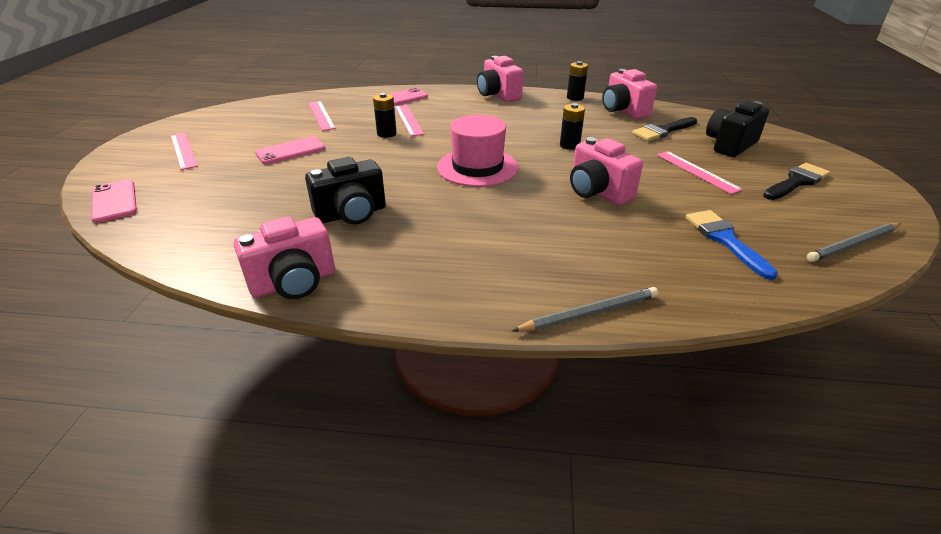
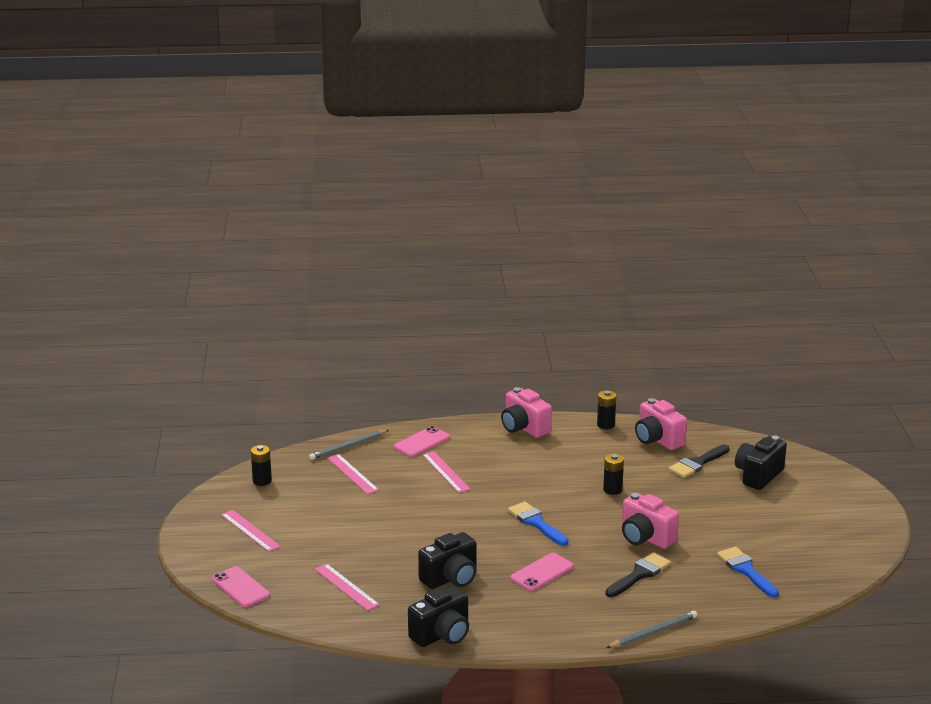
camera: 10 degrees left, 10 degrees down
pink camera [234,217,335,299] -> black camera [408,586,469,647]
pink phone [255,136,325,164] -> pink phone moved to [510,553,574,591]
black battery [373,93,397,138] -> black battery moved to [251,445,272,486]
pink hat [437,115,518,187] -> blue brush [508,501,568,546]
pink ruler [657,151,743,194] -> pink ruler moved to [315,564,380,611]
black brush [763,163,830,200] -> black brush moved to [605,553,671,597]
grey pencil [807,223,901,262] -> grey pencil moved to [309,430,389,460]

